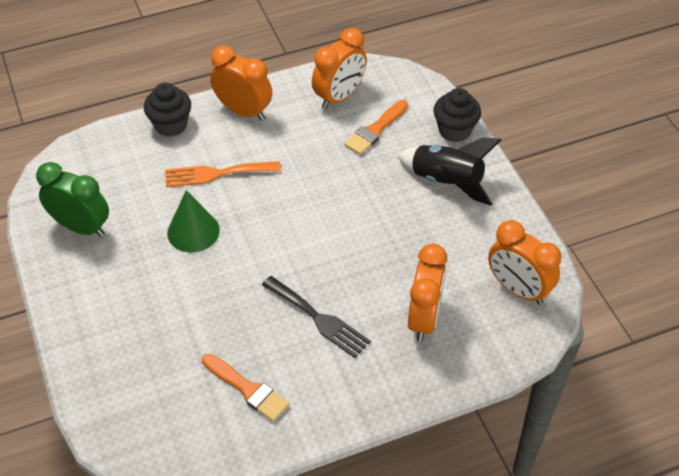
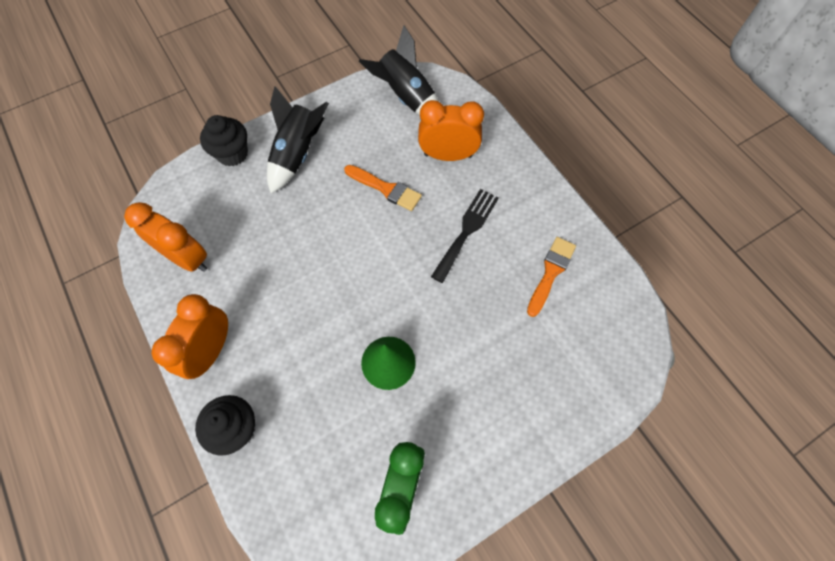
camera: 100 degrees left, 15 degrees up
orange fork [165,161,281,187] -> none
orange brush [344,100,408,155] -> orange brush moved to [344,165,422,211]
orange clock [488,220,561,305] -> black rocket [359,25,438,115]

